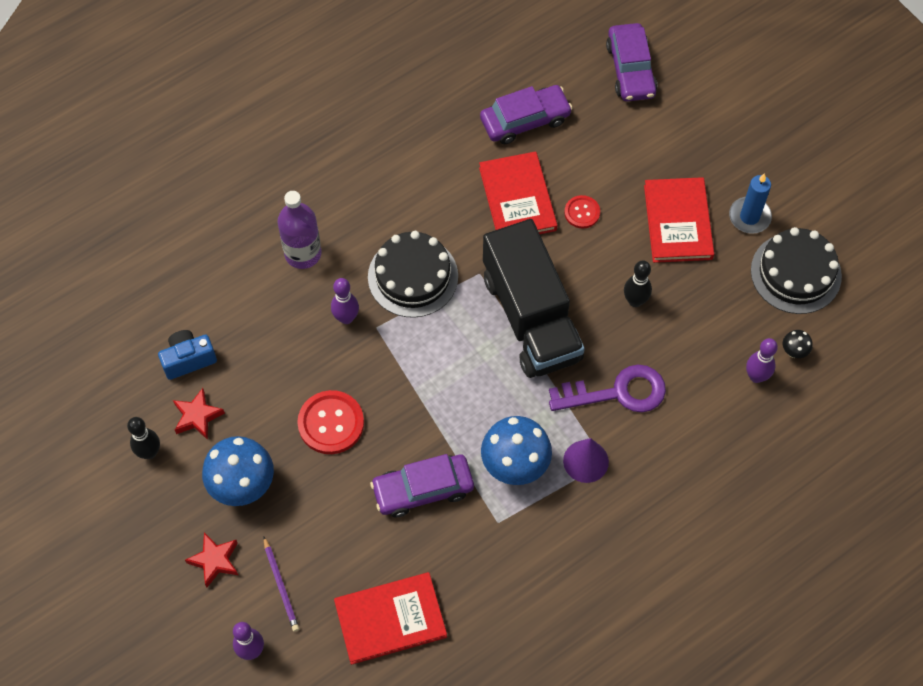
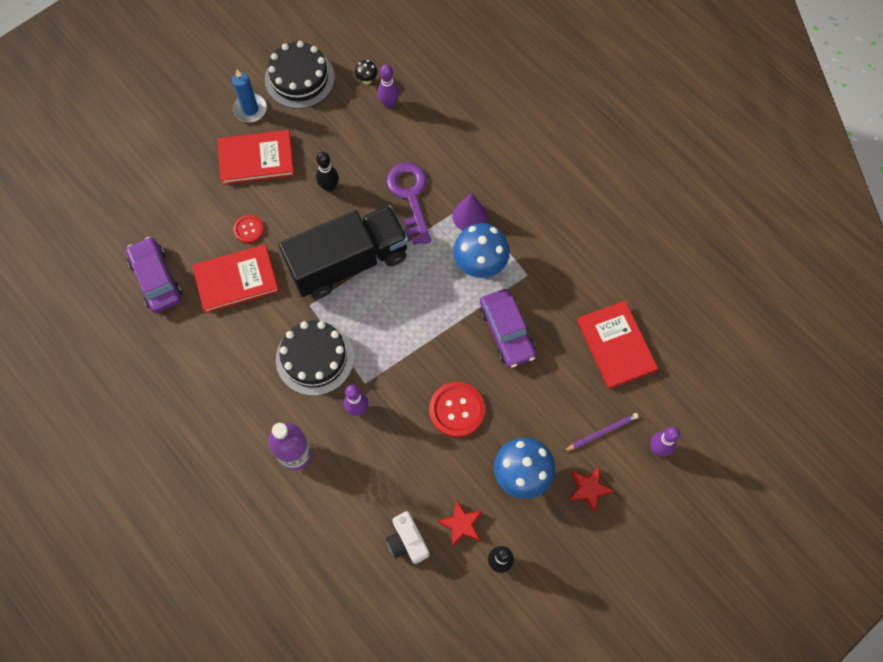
camera: 95 degrees left, 5 degrees up
blue camera [158,330,217,380] -> white camera [386,511,429,564]
purple car [606,23,657,101] -> none

